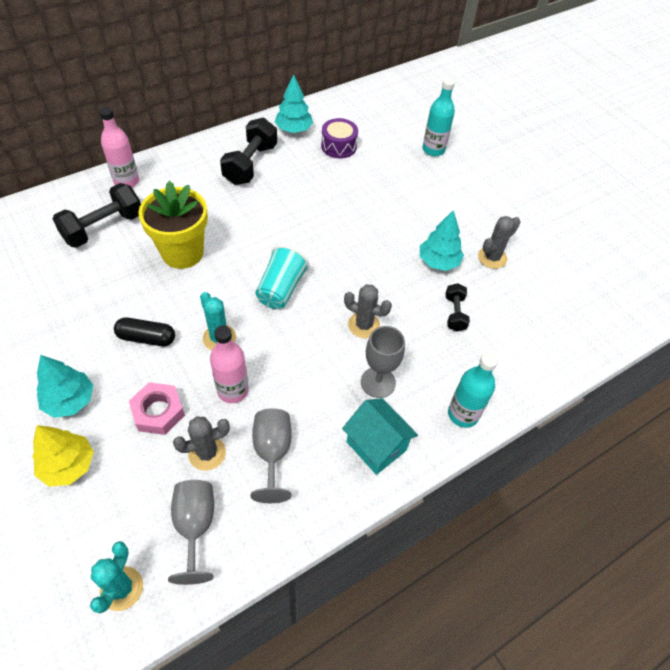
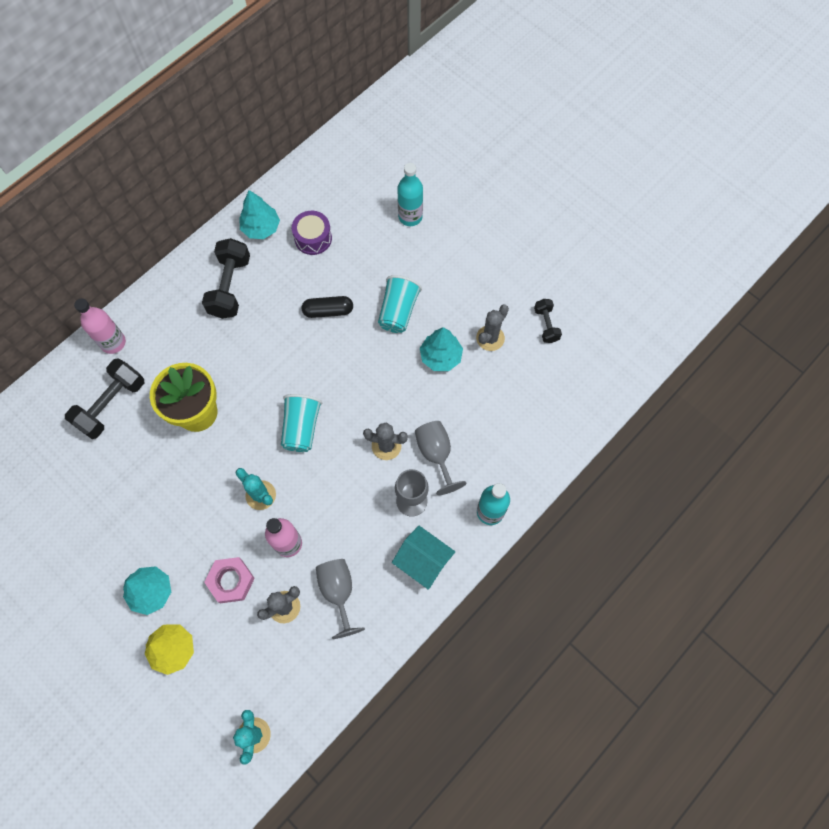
camera: 10 degrees left, 15 degrees up
black capsule [114,318,175,346] -> black capsule moved to [302,296,353,318]
grey goblet [168,480,214,585] -> grey goblet moved to [415,421,466,495]
black dumbbell [446,283,470,332] -> black dumbbell moved to [534,299,562,343]
none -> turquoise cup [378,275,422,333]

